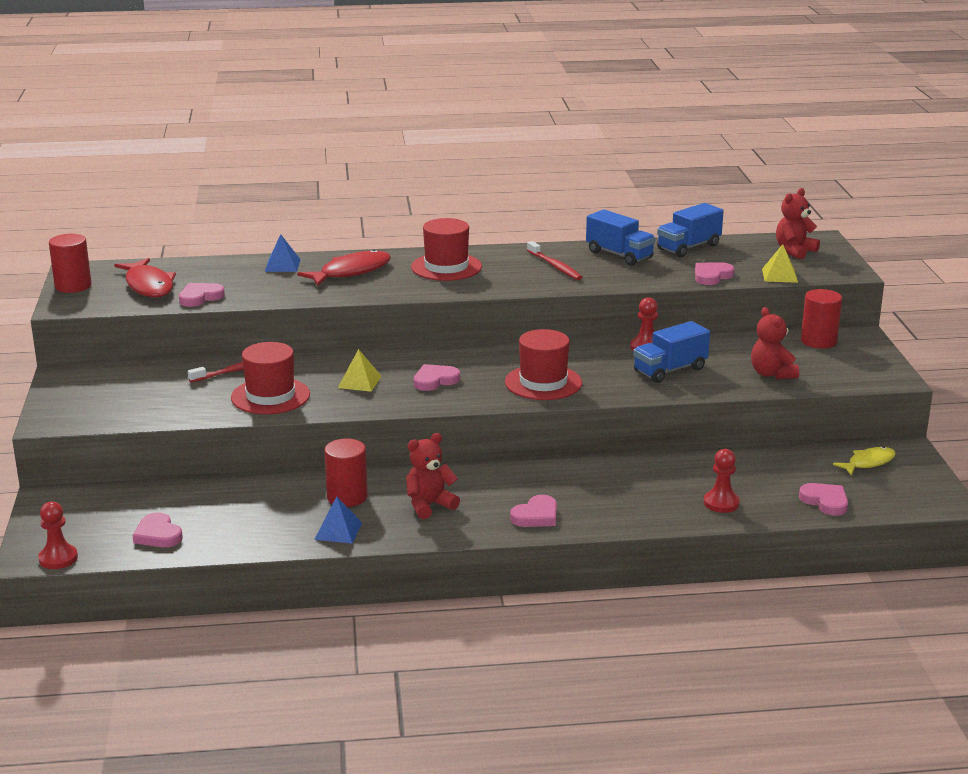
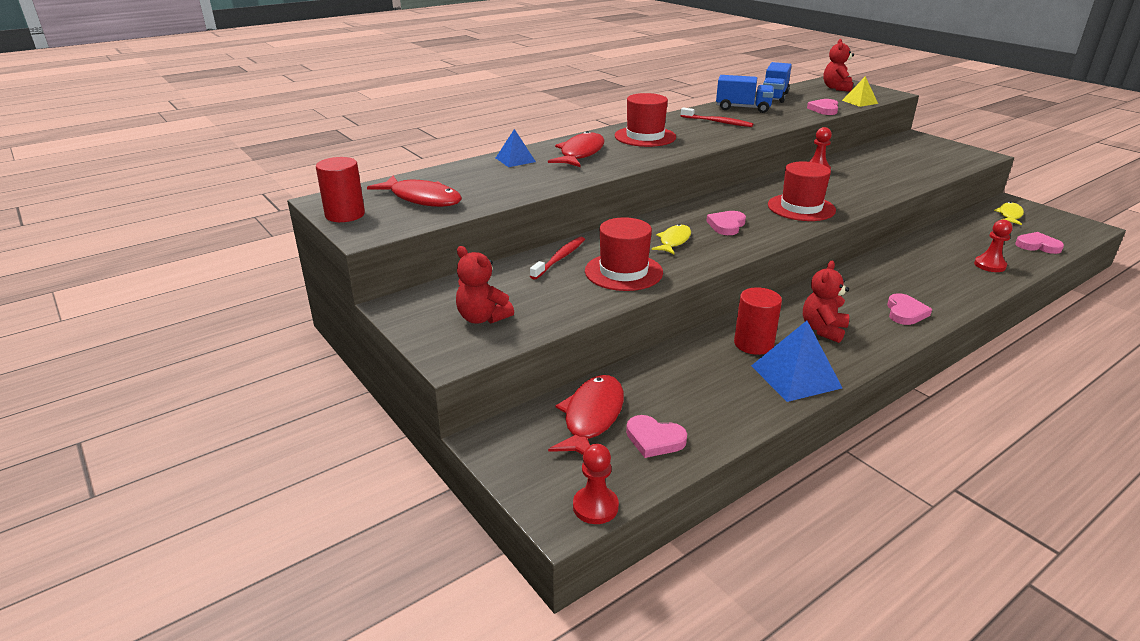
camera: 30 degrees left, 5 degrees up
pink heart [179,283,225,307] -> none
blue pyramid [314,496,362,544] -> blue pyramid [751,321,842,402], size x1.64
yellow pyramid [338,349,382,392] -> yellow fish [652,224,691,255]
blue truck [633,321,710,383] -> none
red teddy bear [751,307,799,379] -> red teddy bear moved to [456,246,514,324]
red cylinder [801,289,842,349] -> none
none -> red fish [548,375,624,455]

